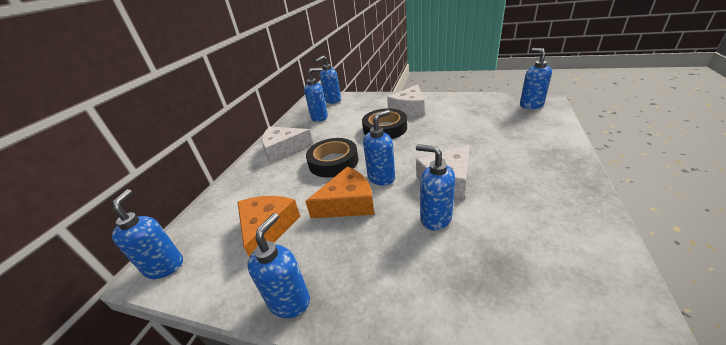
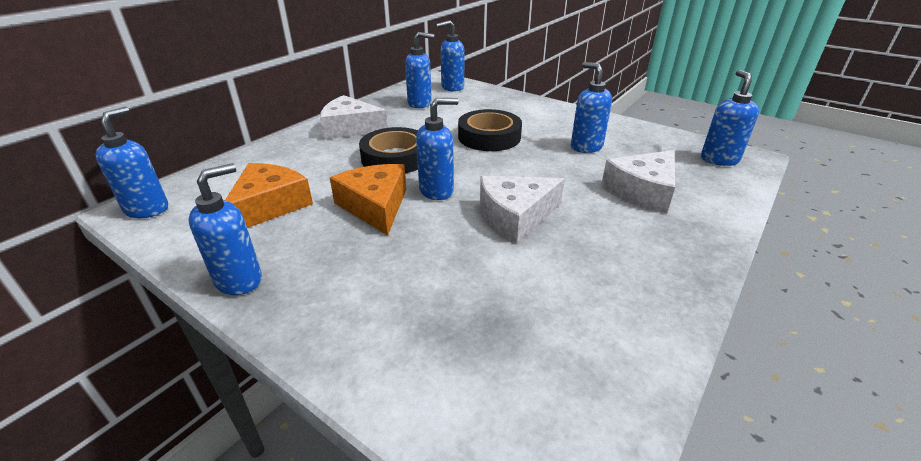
camera: 15 degrees right, 0 degrees up
orange cheese [305,166,374,218] -> orange cheese turned 105 degrees counterclockwise [330,164,406,235]
white cheese [387,84,425,116] -> white cheese moved to [601,150,675,213]
blue soap dispenser [416,144,455,230] -> blue soap dispenser moved to [571,62,612,153]

